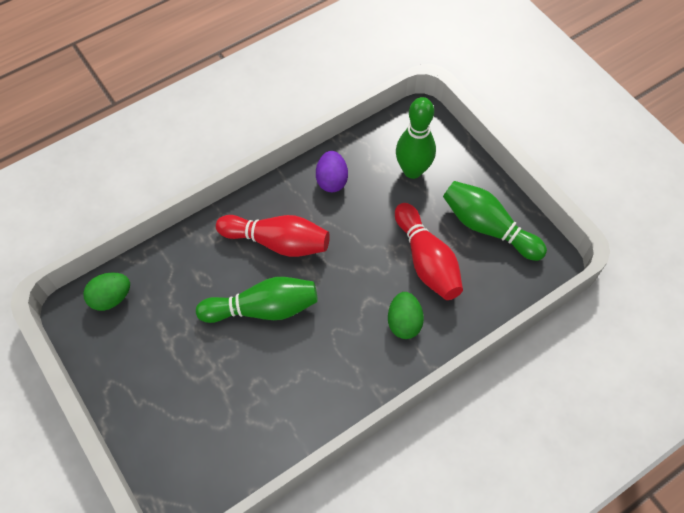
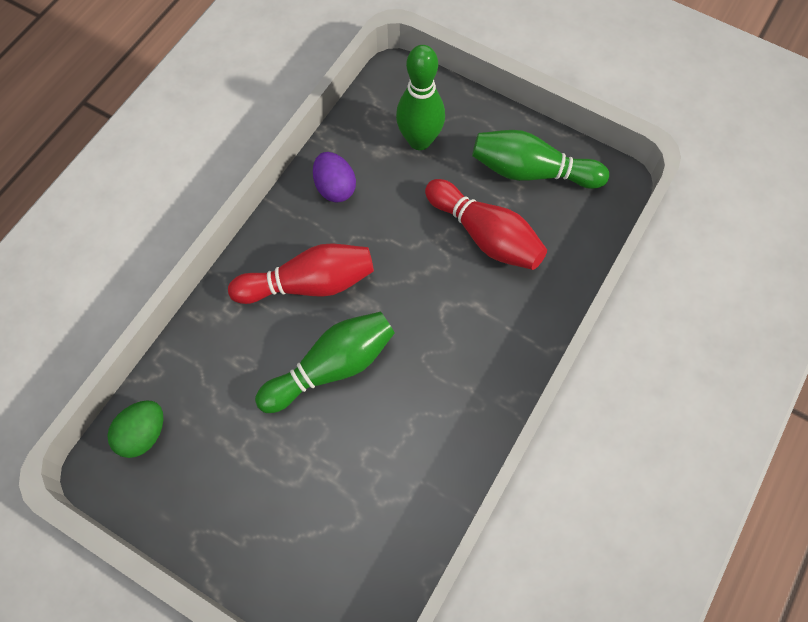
camera: 25 degrees left, 5 degrees up
green egg [388,292,424,339] -> none

